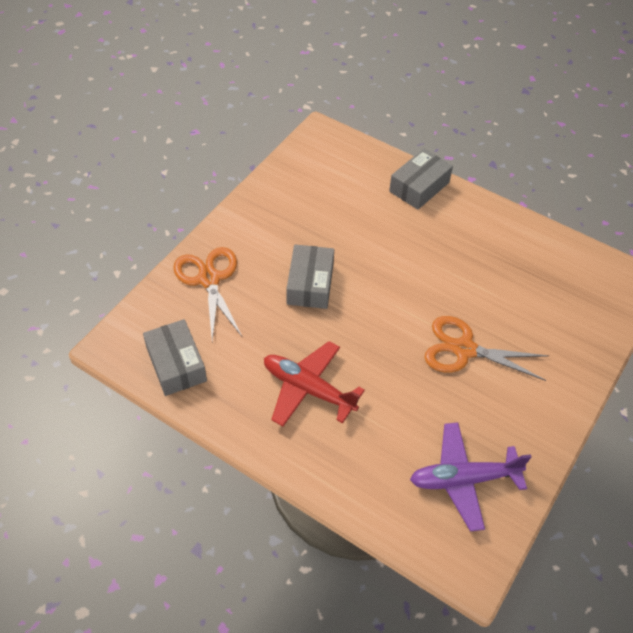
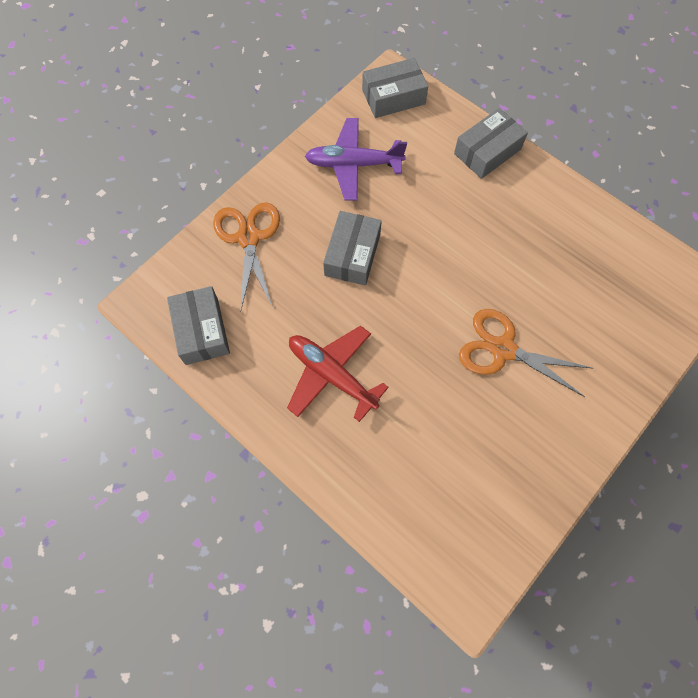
camera: 10 degrees right, 15 degrees up
purple plane [410,422,531,531] -> purple plane moved to [305,118,407,201]
none -> grey box [362,58,428,118]

